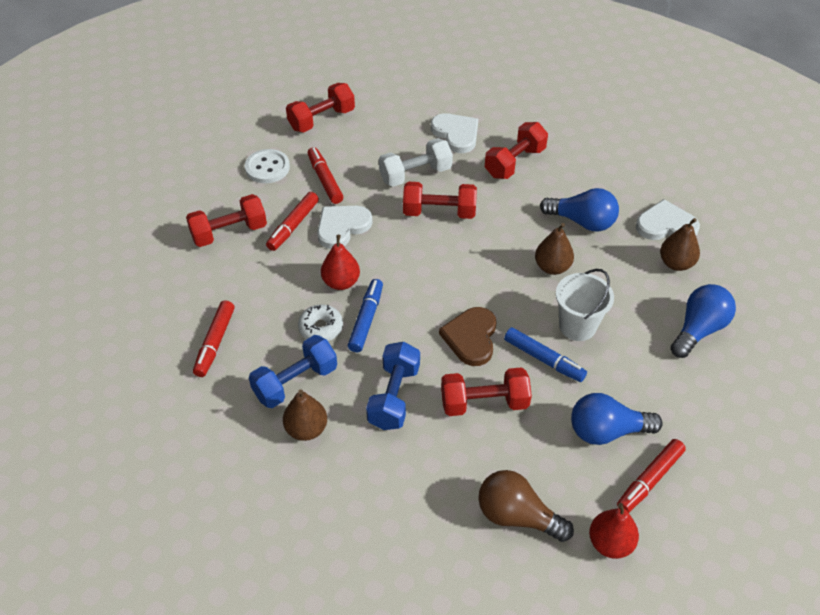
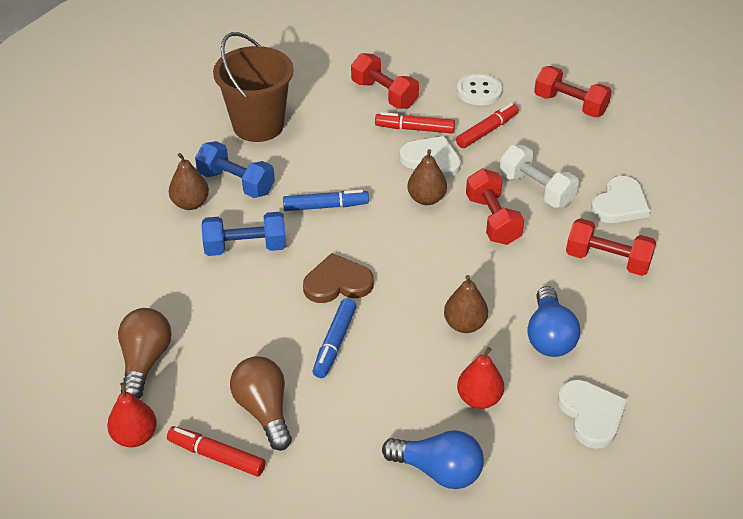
camera: 70 degrees right, 5 degrees down
red marker [193,300,235,377] -> brown bucket [213,32,294,142]
white donut [298,305,343,341] -> none
red pear [321,235,360,290] -> red pear moved to [457,347,504,409]
red dumbbell [441,367,532,416] -> none
white bucket [556,269,614,341] -> none
blue light bulb [571,393,663,445] -> brown light bulb [230,356,292,451]
brown pear [660,218,700,271] -> brown pear moved to [407,149,447,205]

